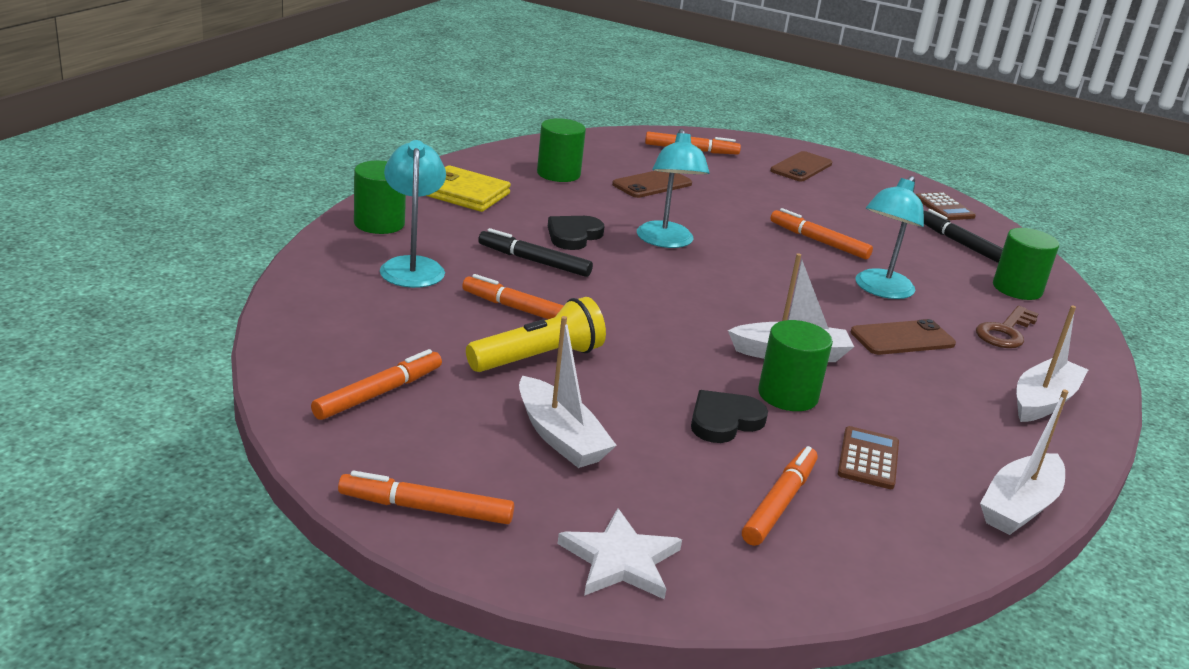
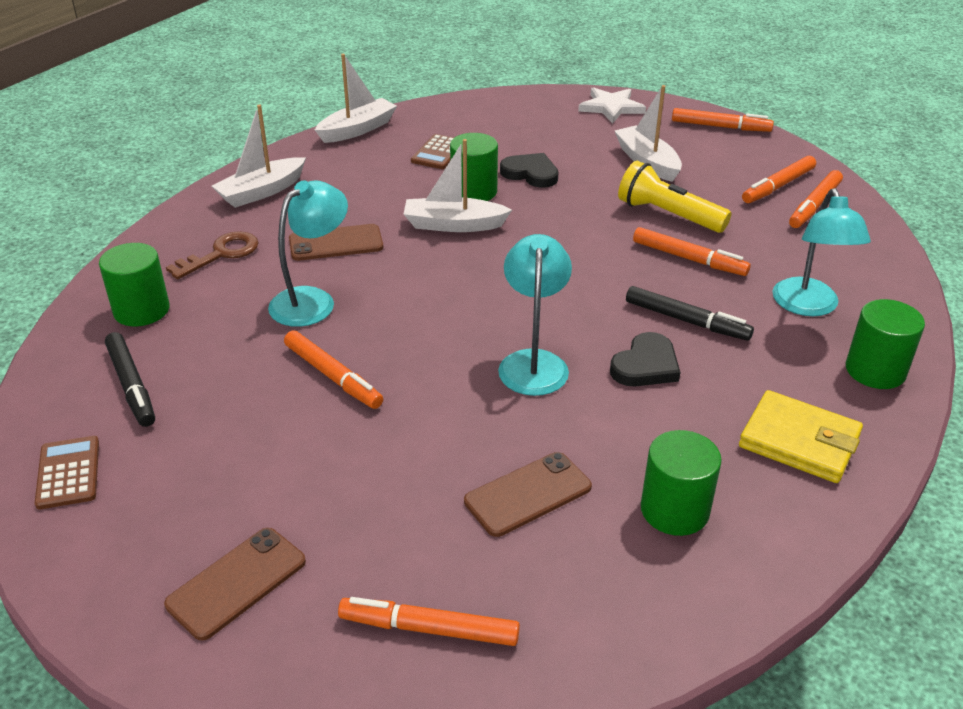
camera: 170 degrees left, 10 degrees up
yellow flashlight [466,297,606,372] -> yellow flashlight turned 60 degrees clockwise [618,161,731,233]
black heart [691,390,768,443] -> black heart turned 120 degrees counterclockwise [500,153,558,188]
orange marker [742,446,818,546] -> orange marker moved to [789,170,843,228]

